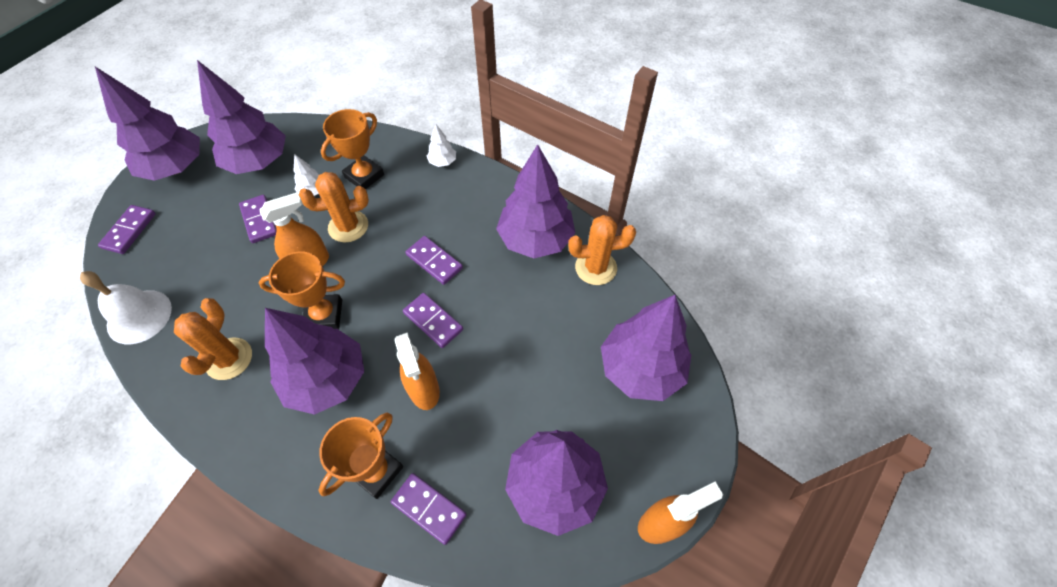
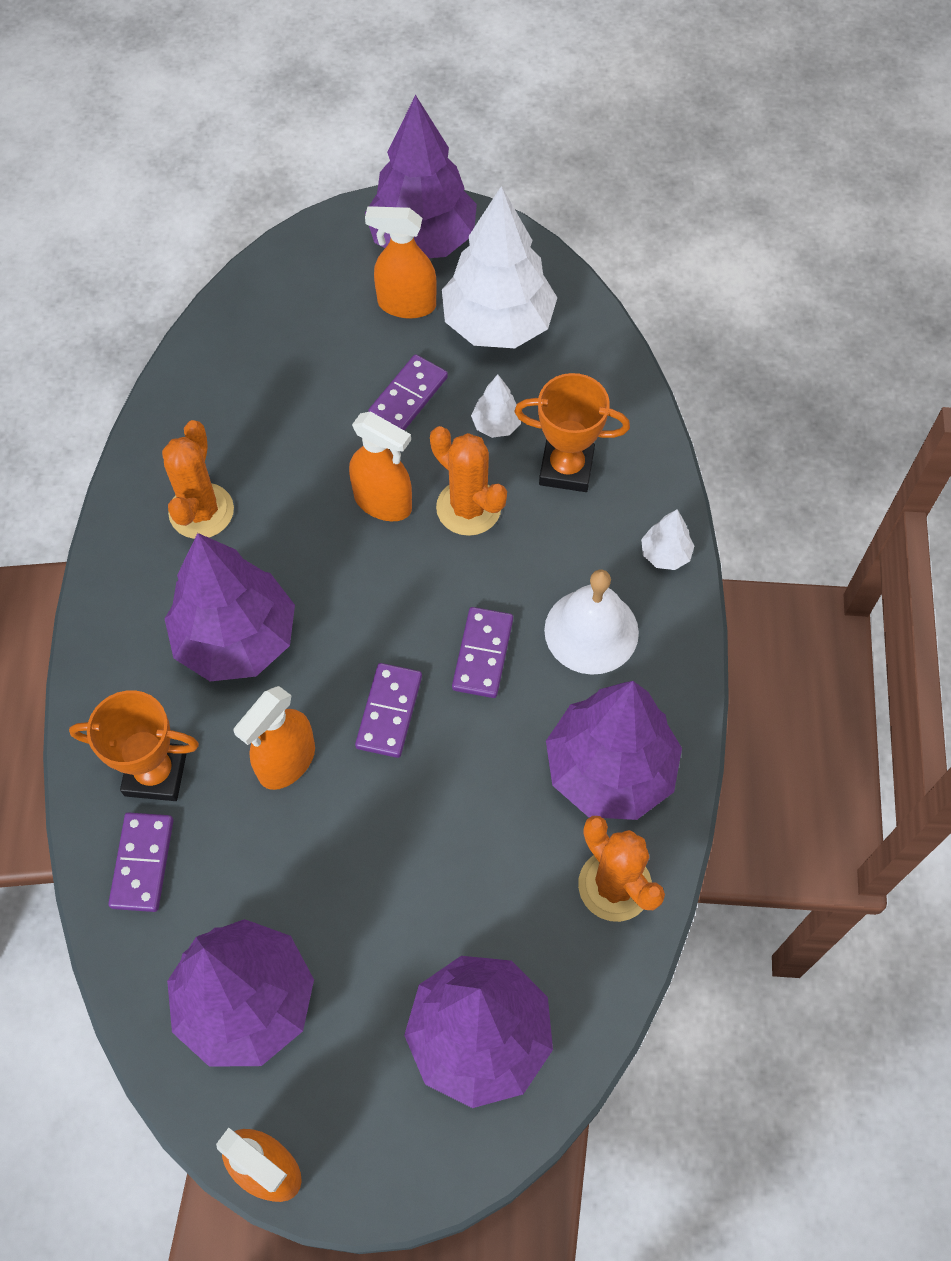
camera: 60 degrees right, 5 degrees up
white bell [80,271,172,344] -> white bell moved to [544,570,639,675]
purple domino [98,205,156,254] -> none
orange cactus [174,298,252,380] -> orange cactus turned 60 degrees counterclockwise [162,420,234,539]
purple tree [197,60,286,174] -> white tree [442,186,557,348]
orange trophy [259,251,345,329] -> none
none -> orange spray bottle [365,206,437,319]

